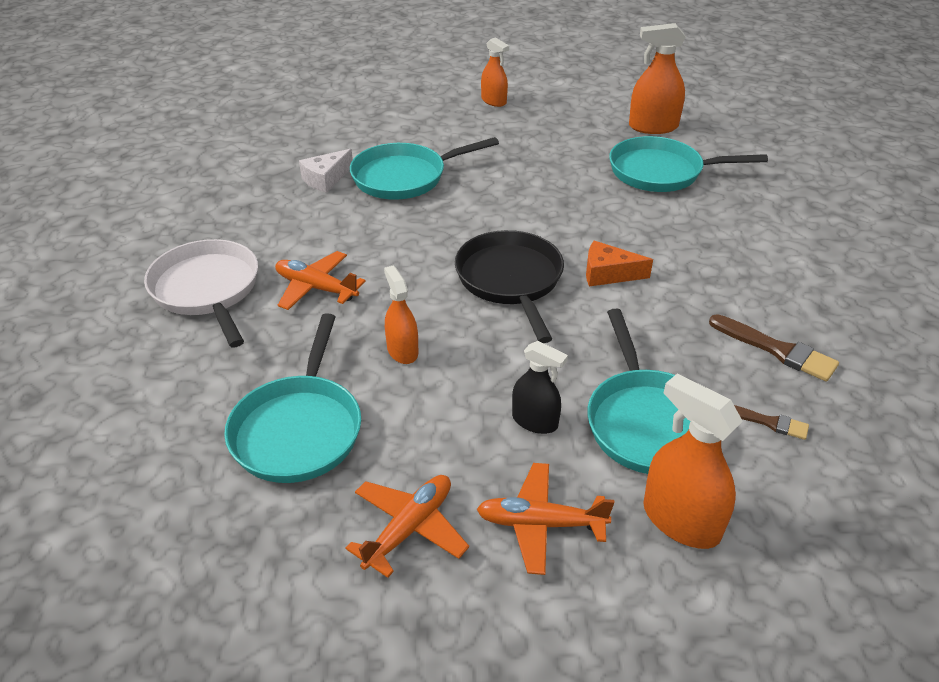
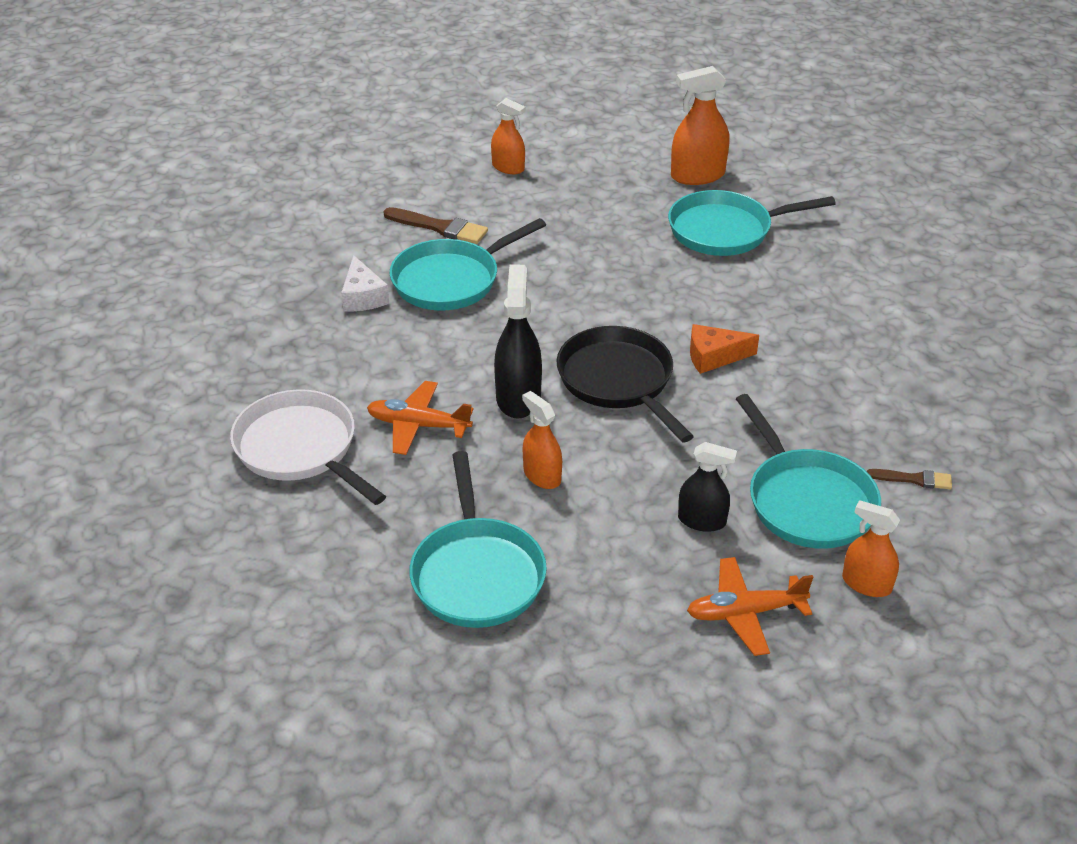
camera: 15 degrees left, 0 degrees up
white cheese [299,149,353,193] -> white cheese turned 45 degrees counterclockwise [341,255,389,311]
orange plane [345,475,469,578] -> none
orange spray bottle [643,374,743,549] -> orange spray bottle [842,500,900,597], size x0.64
brown brush [709,314,839,381] -> brown brush moved to [383,207,488,244]
none -> black spray bottle [494,265,542,419]

